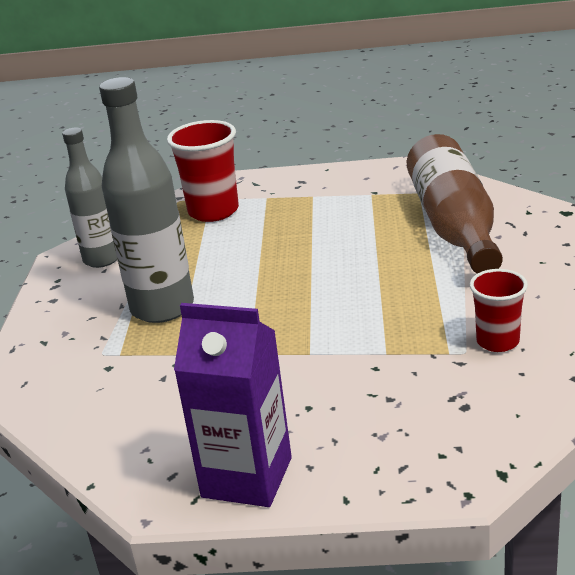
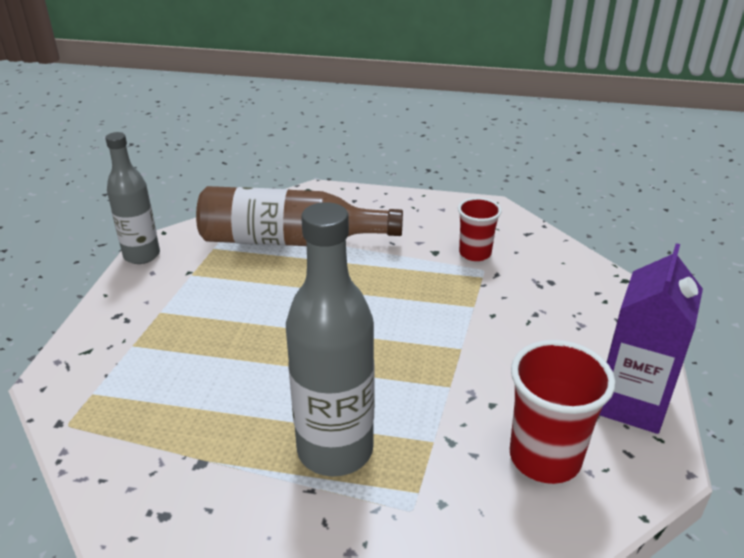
camera: 85 degrees left, 5 degrees up
grey bottle [62,128,117,268] -> grey bottle moved to [105,132,160,264]
red cup [167,120,239,222] -> red cup moved to [510,340,616,484]

